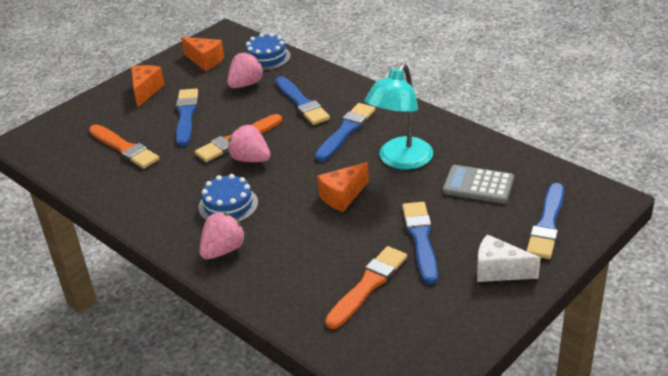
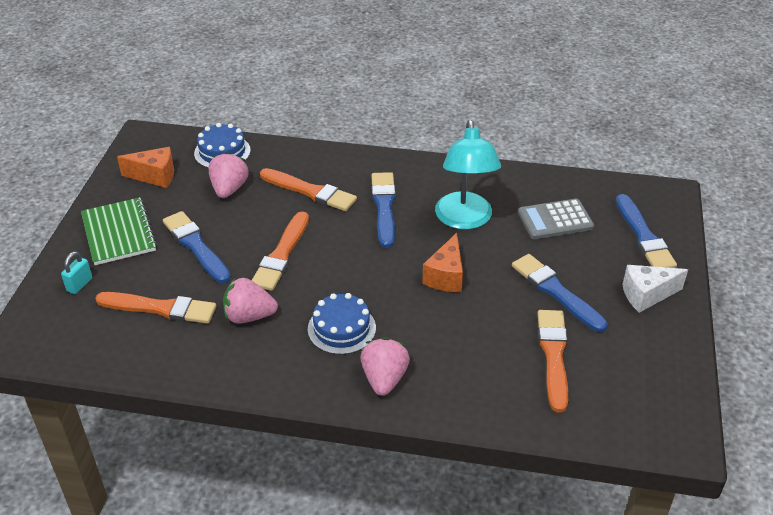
camera: 35 degrees left, 5 degrees up
orange cheese [131,65,165,107] -> green notebook [81,197,157,265]
pink strawberry [227,124,271,162] -> pink strawberry moved to [223,278,278,324]
blue brush [275,76,330,125] -> orange brush [260,168,357,211]
none -> turquoise padlock [61,251,92,294]

